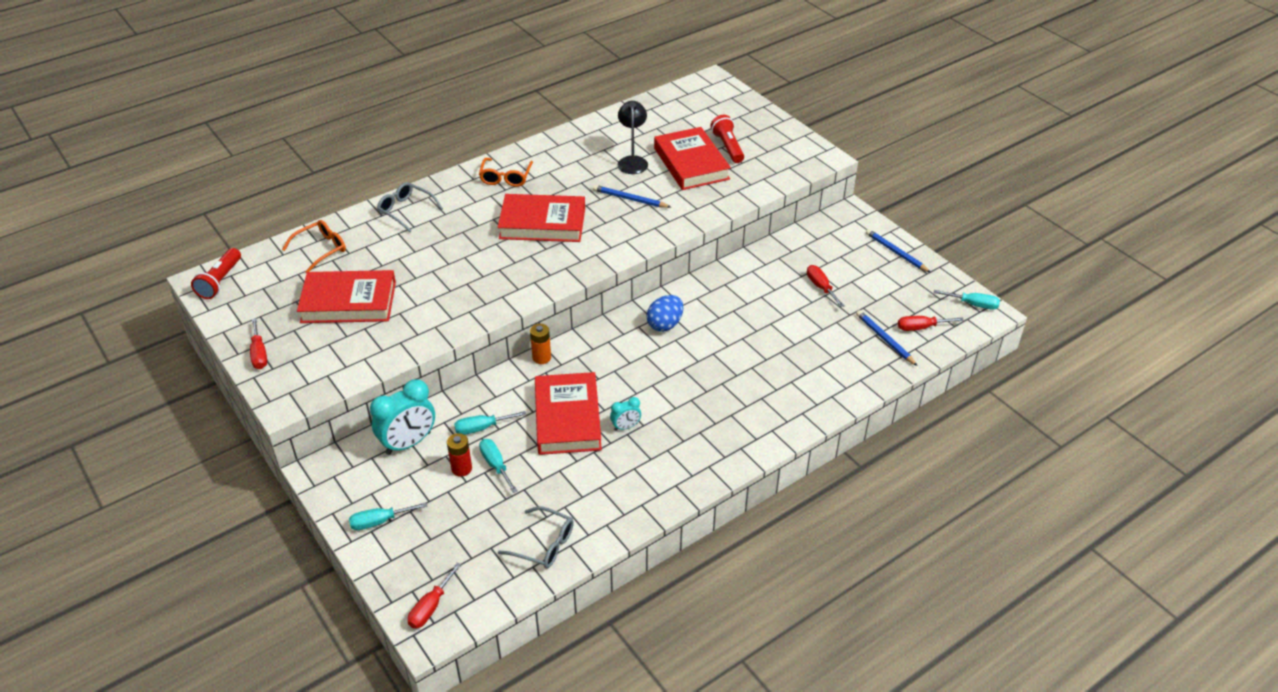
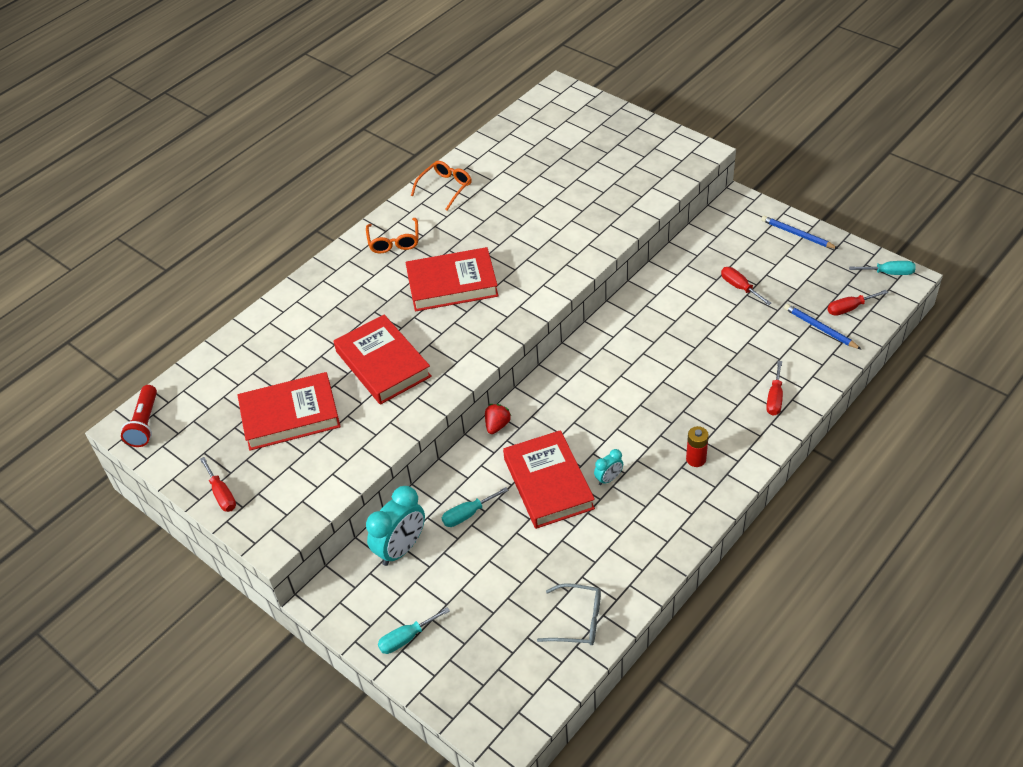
camera: 10 degrees left, 5 degrees up
orange glasses [282,220,346,273] -> orange glasses moved to [411,161,472,211]
grey glasses [377,182,443,232] -> none
red screwdriver [408,563,461,629] -> red screwdriver moved to [766,361,783,416]
red battery [447,433,472,477] -> red battery moved to [686,426,709,467]
turquoise screwdriver [479,439,518,493] -> none
orange battery [530,324,551,364] -> red strawberry [485,404,511,434]
blue pencil [593,185,671,208] -> none
black lamp [618,101,648,174] -> none
blue egg [646,295,683,332] -> none
red book [654,127,731,190] -> red book moved to [334,314,432,405]
red flashlight [710,115,744,163] -> none

